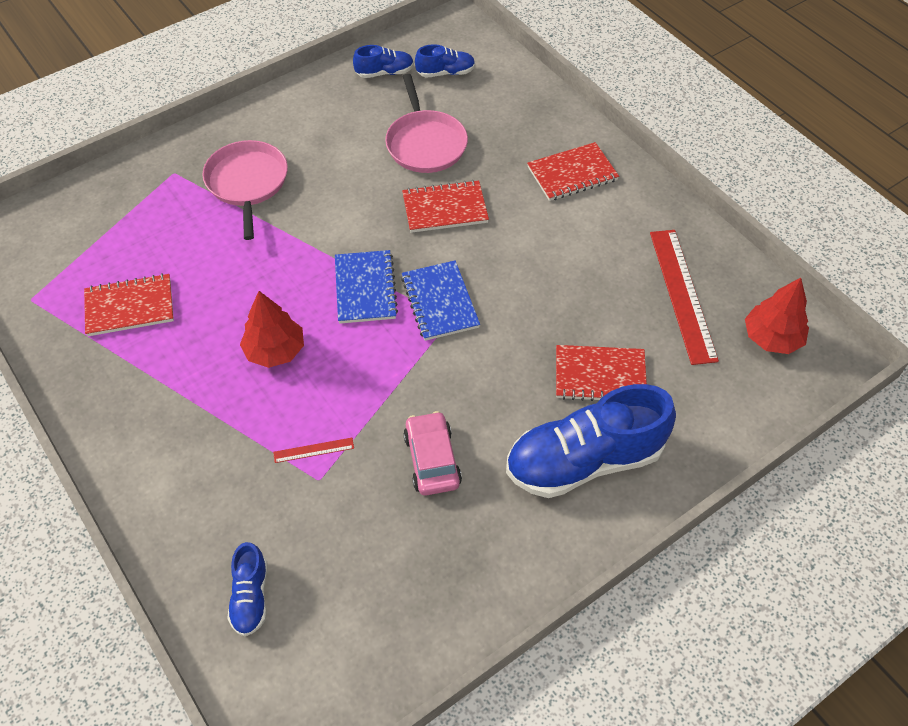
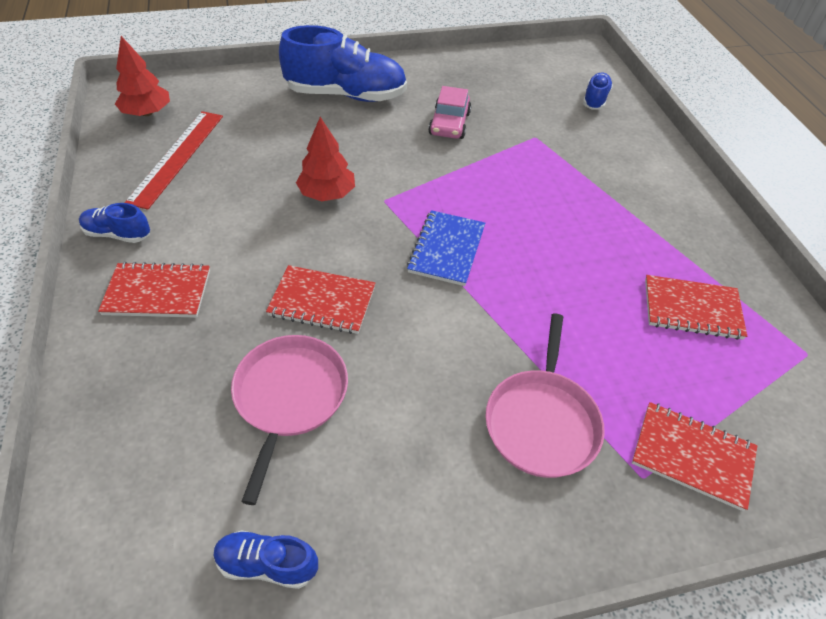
camera: 160 degrees left, 5 degrees down
red tree [240,291,304,368] -> red tree moved to [296,117,355,201]
red ruler [273,438,354,463] -> none
blue notebook [401,260,480,341] -> none
blue shoe [415,44,475,78] -> blue shoe moved to [79,203,150,243]
red notebook [556,345,647,401] -> red notebook moved to [632,402,757,511]

